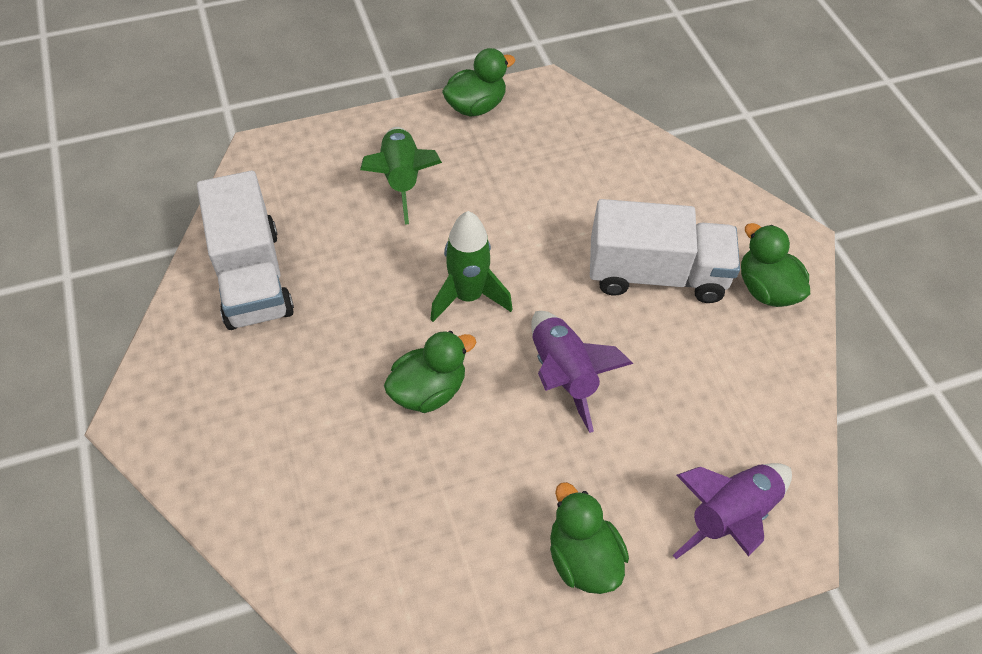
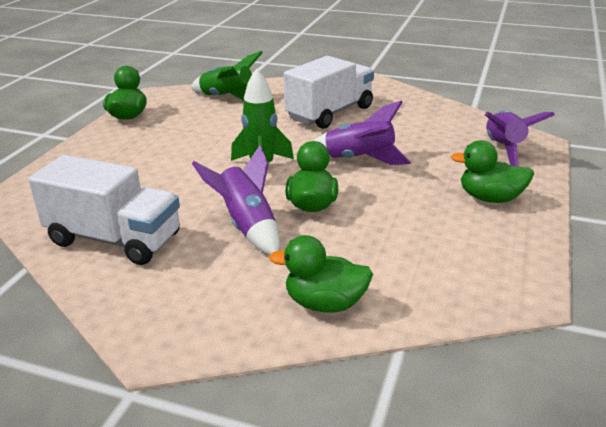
camera: 50 degrees left, 25 degrees down
green rocket [360,127,442,225] -> green rocket moved to [191,51,263,101]
green duck [741,223,810,307] -> green duck moved to [269,235,373,312]
none -> purple rocket [192,145,280,255]

